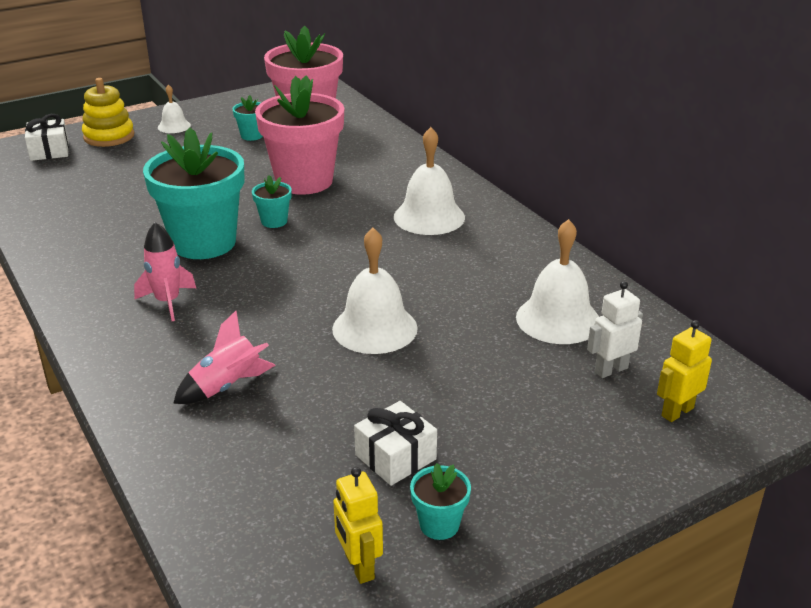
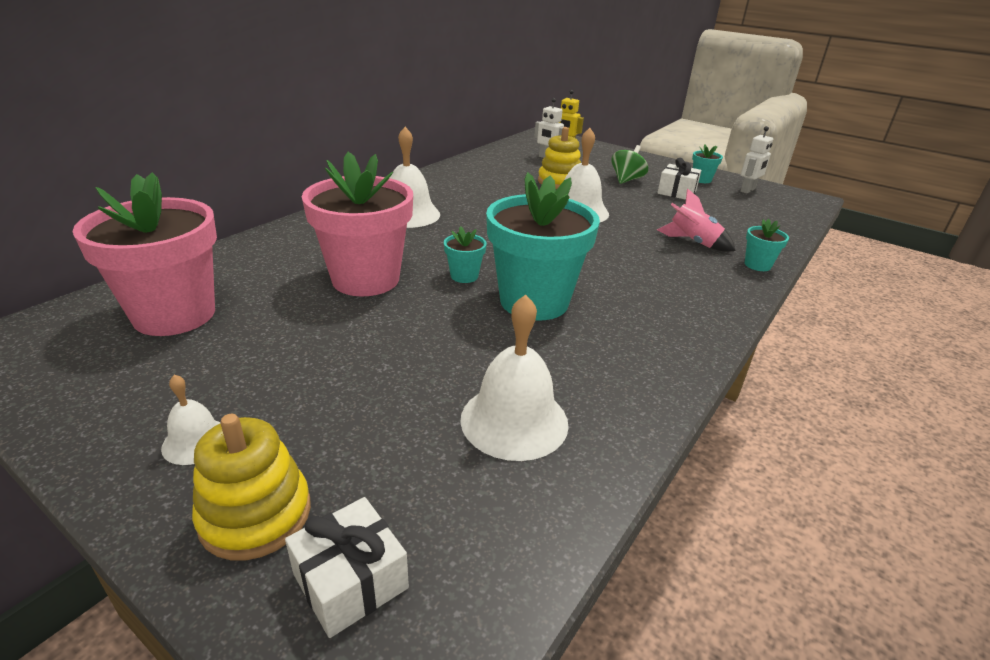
camera: 115 degrees left, 0 degrees up
pink rocket [134,222,196,321] -> none
turquoise flower pot [232,95,263,141] -> turquoise flower pot moved to [745,219,789,271]
yellow robot [333,467,383,584] -> white robot [740,126,773,194]
white bell [516,219,599,344] -> white bell moved to [460,294,569,461]
none -> yellow stacking toy [538,127,581,189]
none -> green spinning top [611,145,648,184]

